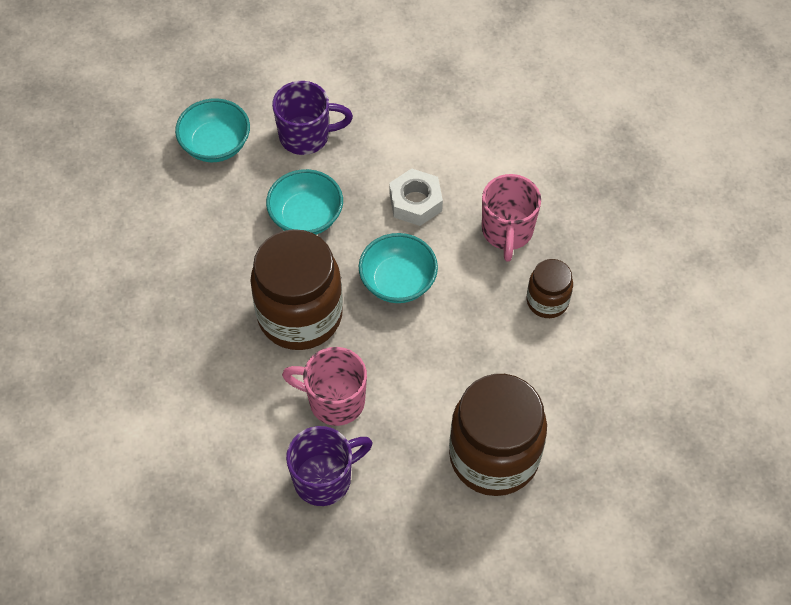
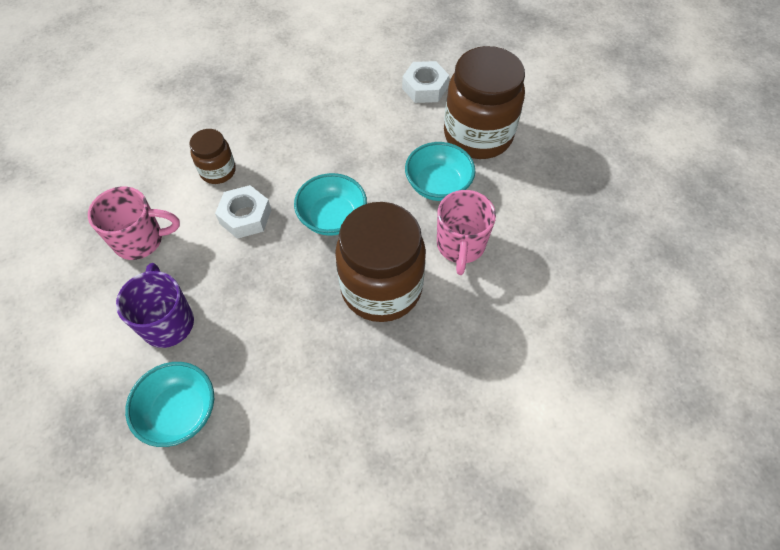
camera: 100 degrees left, 0 degrees up
turquoise bowl [266,169,343,235] -> turquoise bowl moved to [405,142,475,201]
purple mug [286,426,373,506] -> none
pink mug [482,174,541,262] -> pink mug moved to [88,187,180,260]
brown jar [527,259,573,318] -> brown jar moved to [189,129,236,184]
none -> white nut [402,61,449,103]

